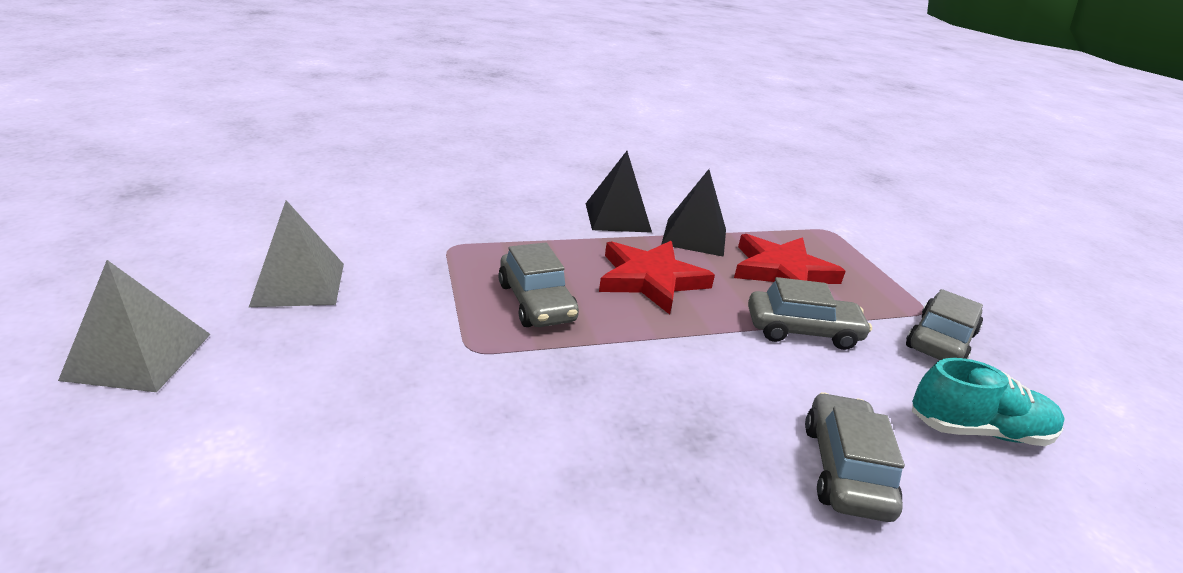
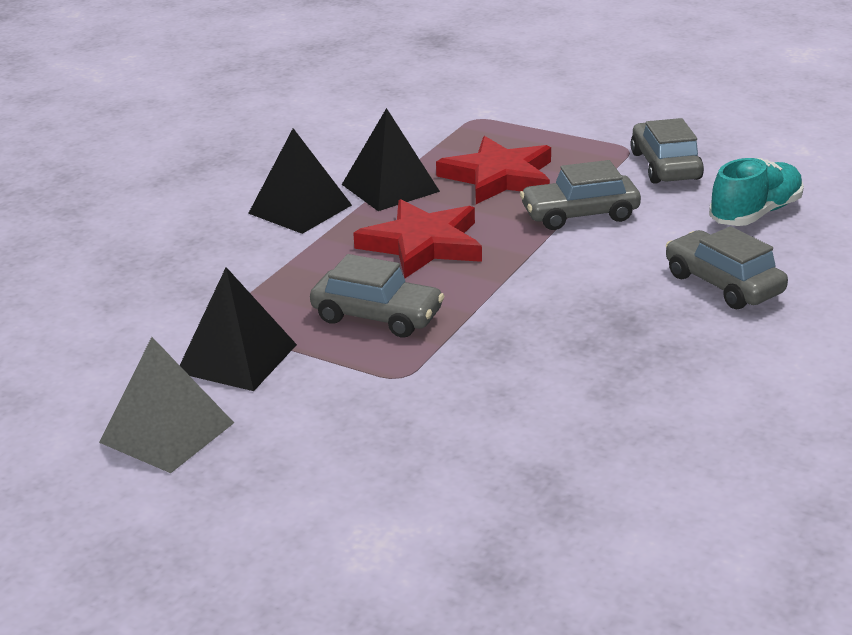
camera: 40 degrees left, 0 degrees up
grey pyramid [58,260,211,392] -> none
grey car [748,277,872,350] -> grey car turned 150 degrees counterclockwise [520,160,641,230]
none -> black pyramid [180,267,297,391]

